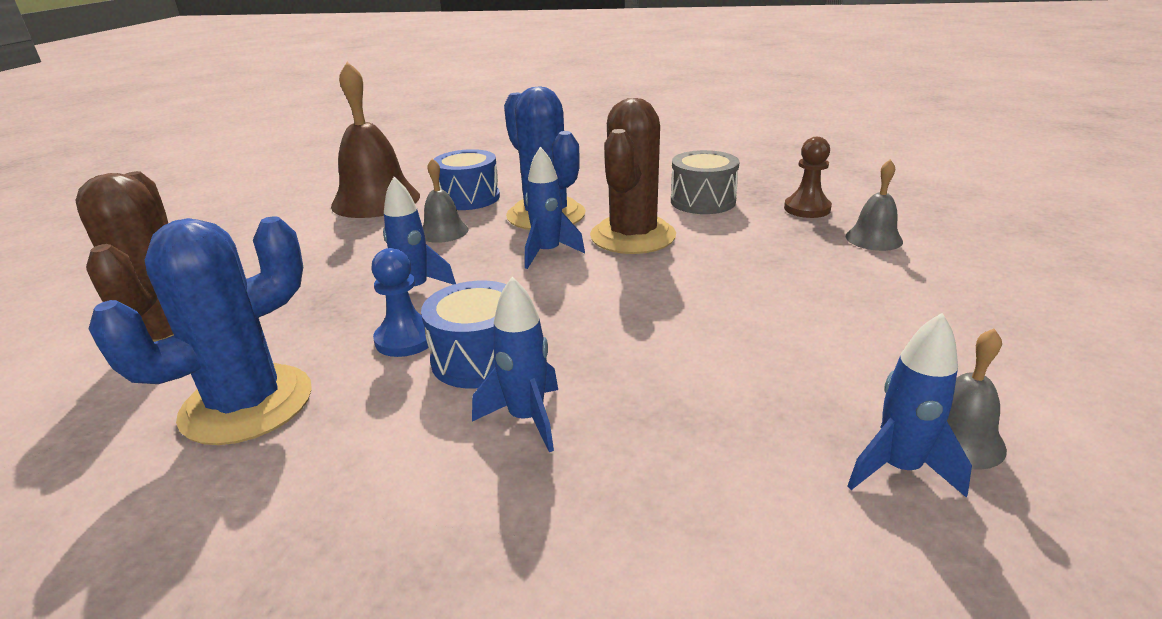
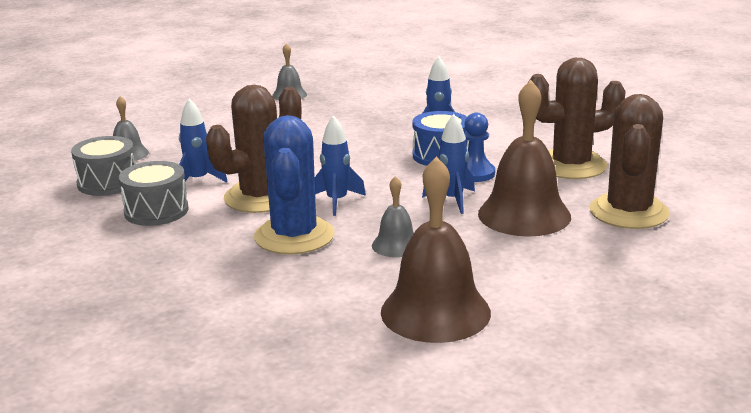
camera: 150 degrees left, 5 degrees down
blue cactus [89,216,312,445] -> brown cactus [529,58,626,179]
blue drum [434,149,500,210] -> none
brown pawn [784,137,832,218] -> grey drum [71,136,136,196]
blue rocket [848,313,972,498] -> blue rocket moved to [179,98,228,182]
none -> brown bell [478,80,571,236]

